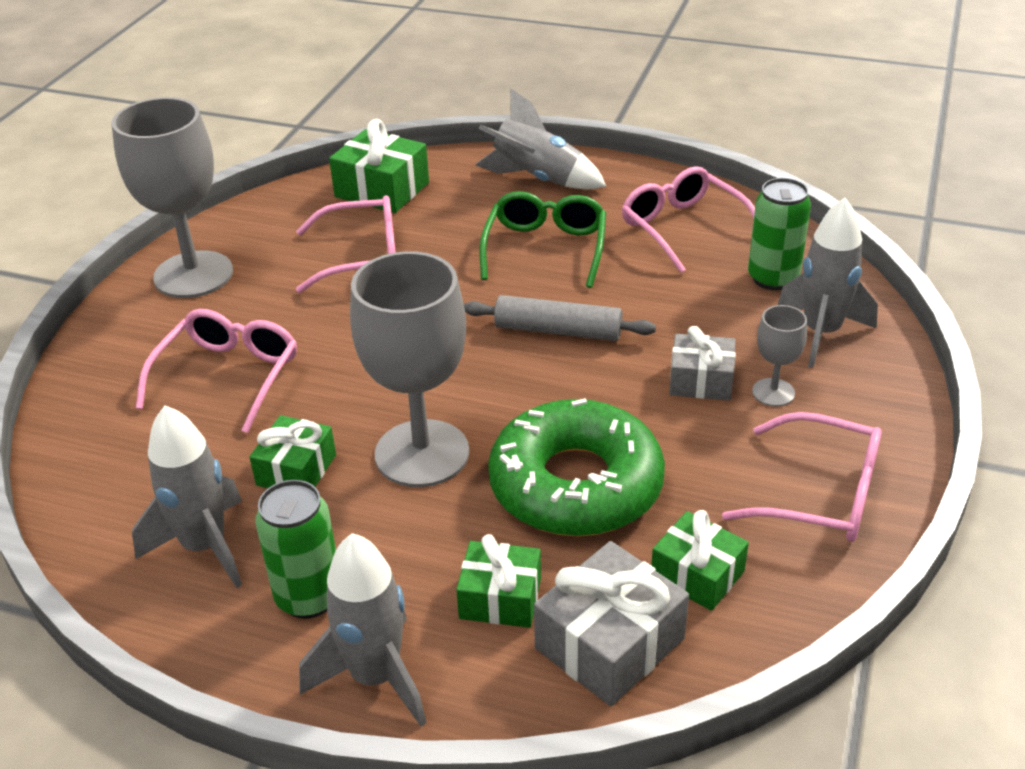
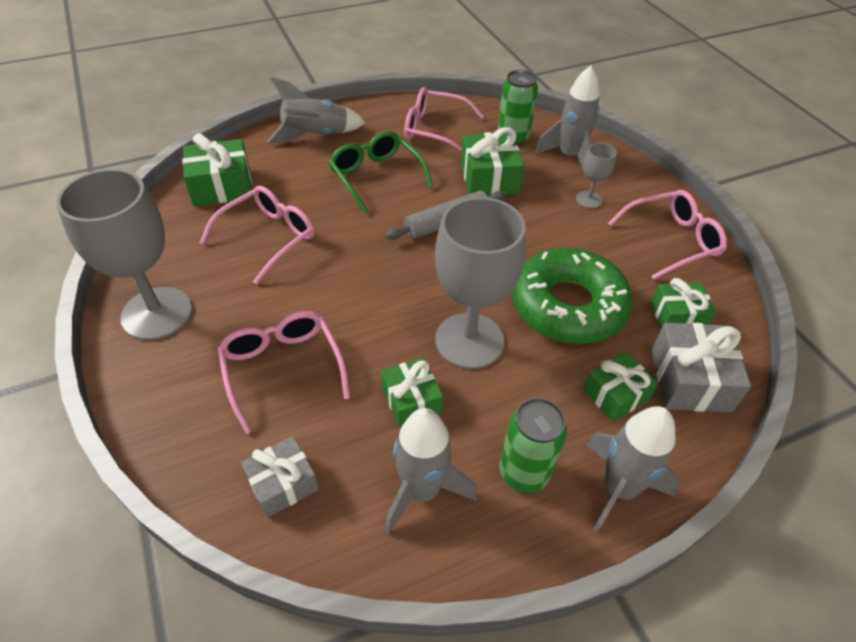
camera: 45 degrees left, 10 degrees up
grey gift [669,326,736,401] -> grey gift moved to [241,436,319,518]
none -> green gift [461,127,524,196]

